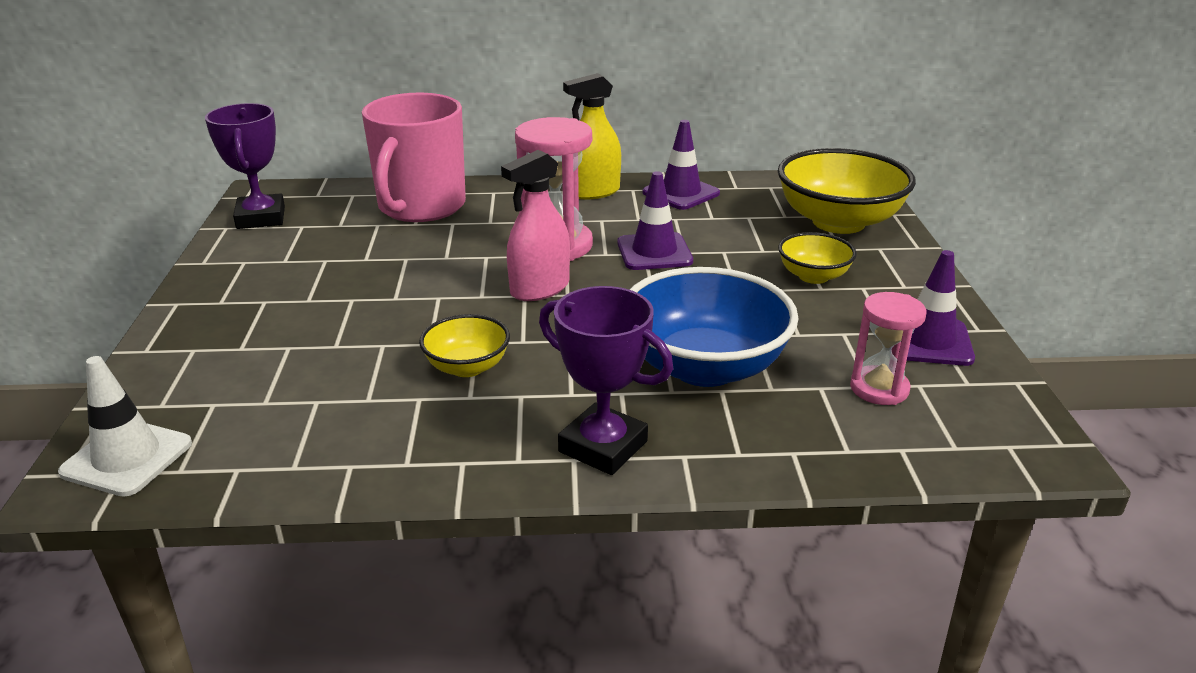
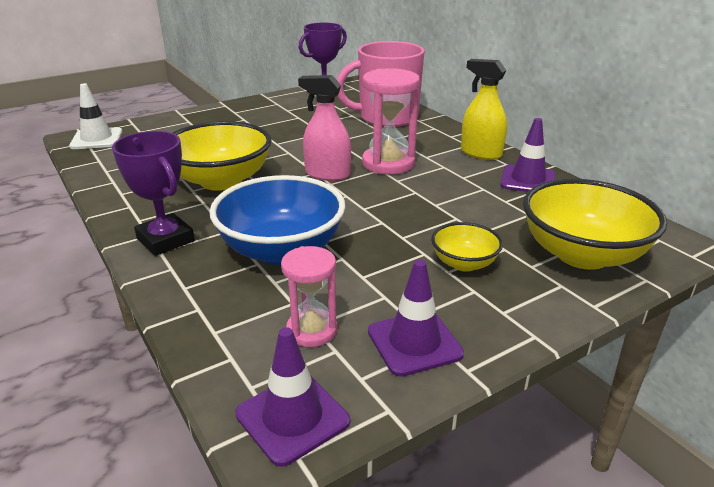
camera: 60 degrees right, 0 degrees up
yellow bowl [419,314,510,377] -> yellow bowl [173,121,272,191], size x1.92
purple trophy [539,286,673,475] -> purple trophy turned 45 degrees counterclockwise [112,131,195,256]
purple traffic cone [617,171,693,270] -> purple traffic cone moved to [235,327,350,467]

